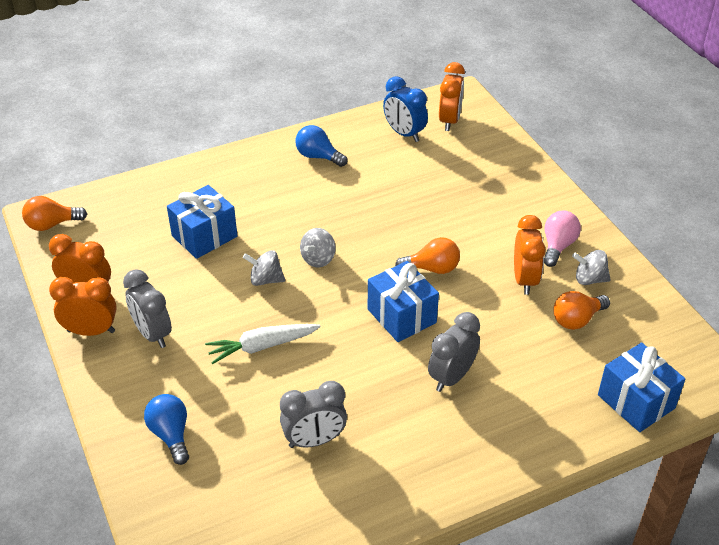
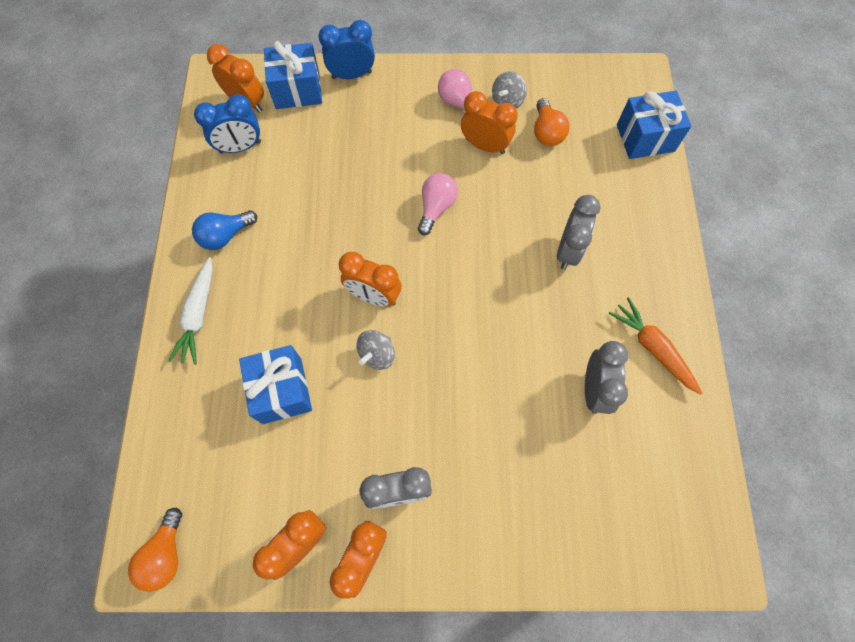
camera: 65 degrees left, 25 degrees up
blue light bulb [144,394,189,465] -> none
white carrot [205,324,321,364] -> white carrot moved to [168,257,213,365]
grey spinning top [300,228,336,268] -> orange clock [339,252,402,307]
blue gift [368,261,439,342] -> blue gift moved to [264,41,322,109]
orange light bulb [395,237,460,274] -> pink light bulb [418,173,458,235]
grey clock [428,312,480,392] -> grey clock turned 135 degrees counterclockwise [557,195,601,270]
none -> blue clock [319,20,375,79]
none -> orange carrot [609,297,702,395]

